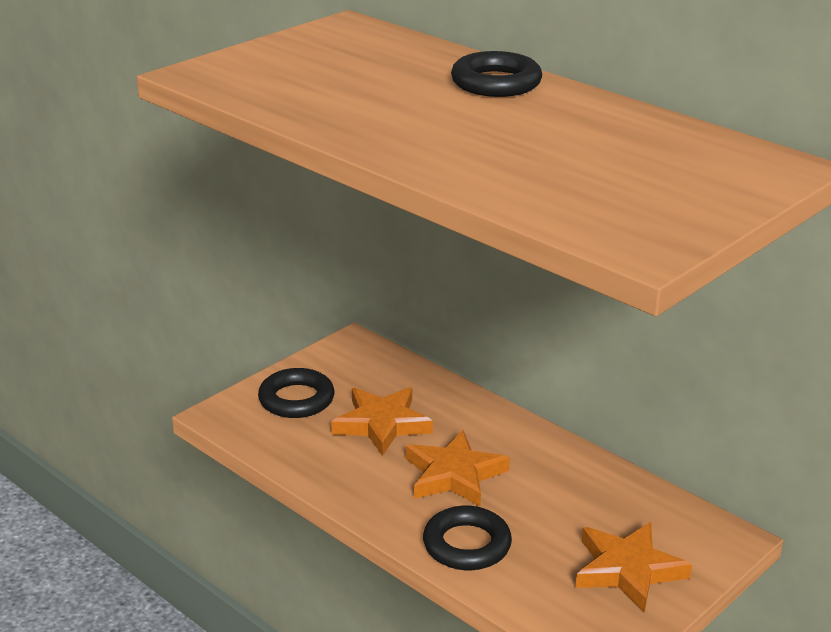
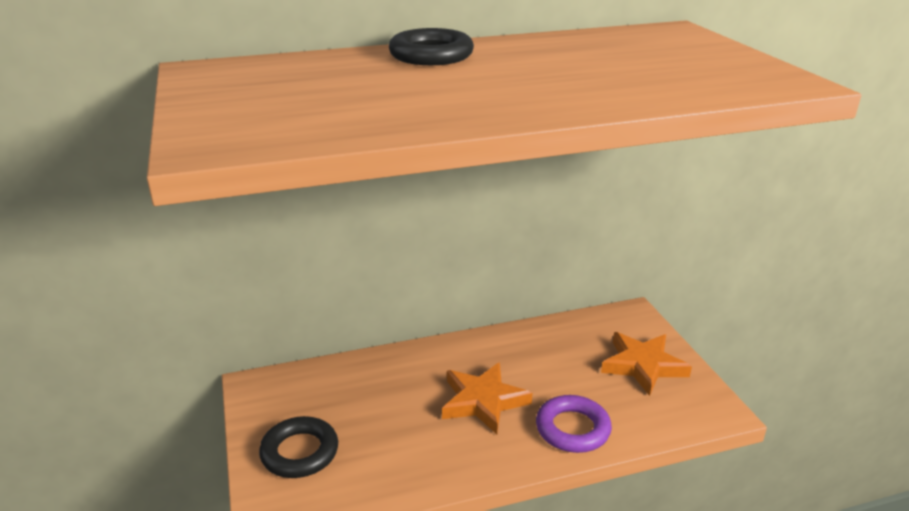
camera: 60 degrees left, 0 degrees up
orange star [331,387,433,456] -> none
black ring [423,506,512,570] -> purple ring [536,395,612,453]

